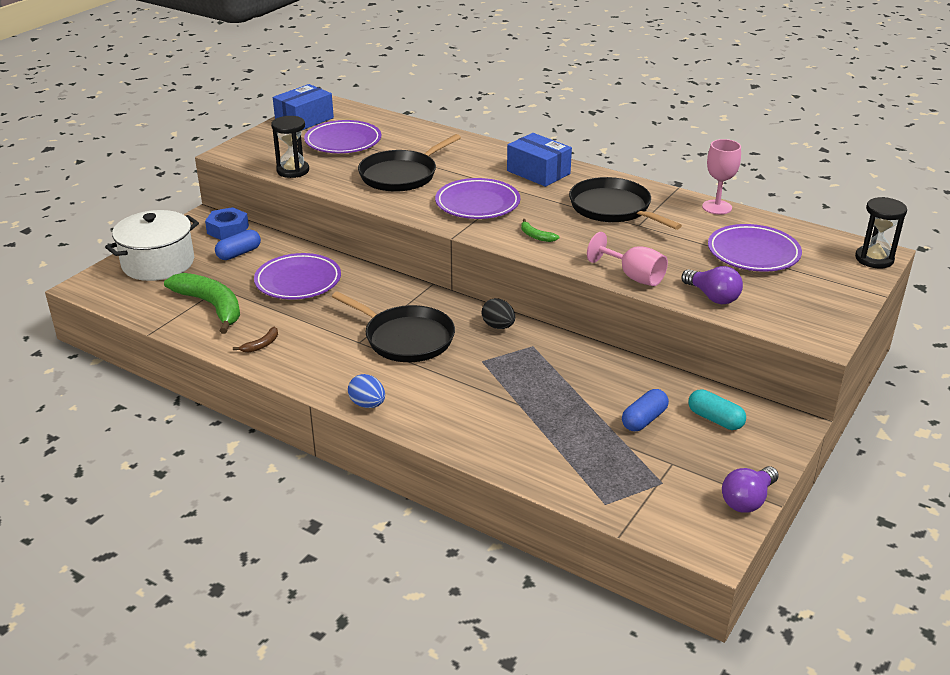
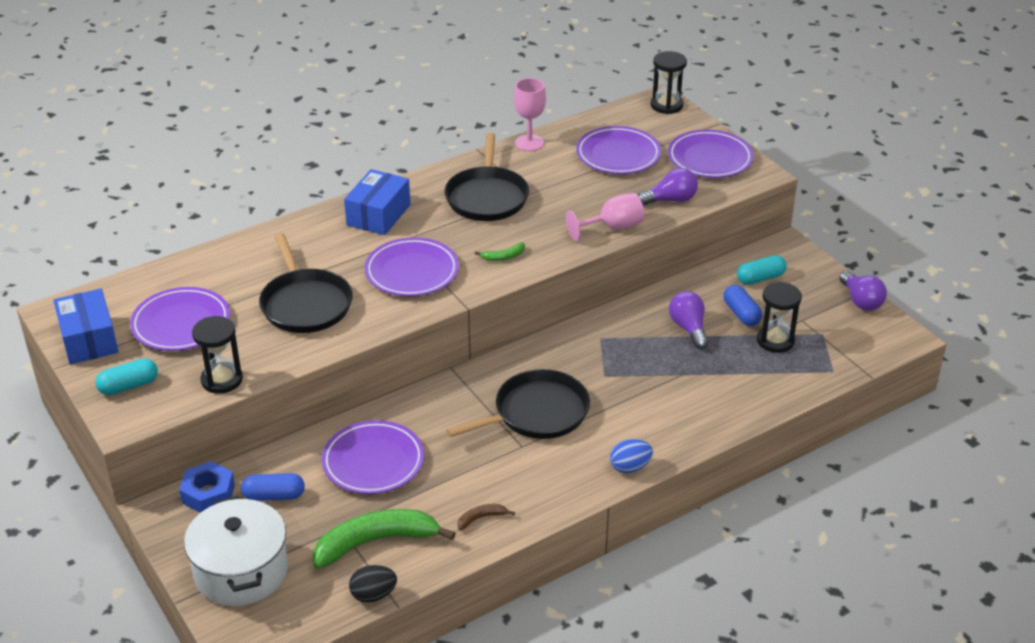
camera: 65 degrees left, 5 degrees up
blue capsule [215,230,261,260] -> blue capsule turned 75 degrees counterclockwise [241,473,305,501]
brown banana [233,327,278,353] -> brown banana turned 90 degrees counterclockwise [458,504,515,530]
black egg [481,298,515,329] -> black egg moved to [349,565,397,603]
blue box [507,133,572,187] -> blue box turned 45 degrees counterclockwise [344,169,410,235]
black pan [569,177,682,230] -> black pan turned 75 degrees counterclockwise [445,133,529,221]
none -> turquoise capsule [95,358,158,395]
none -> purple plate [668,130,754,178]
none -> purple light bulb [669,291,708,349]
none -> black hourglass [757,282,802,353]

